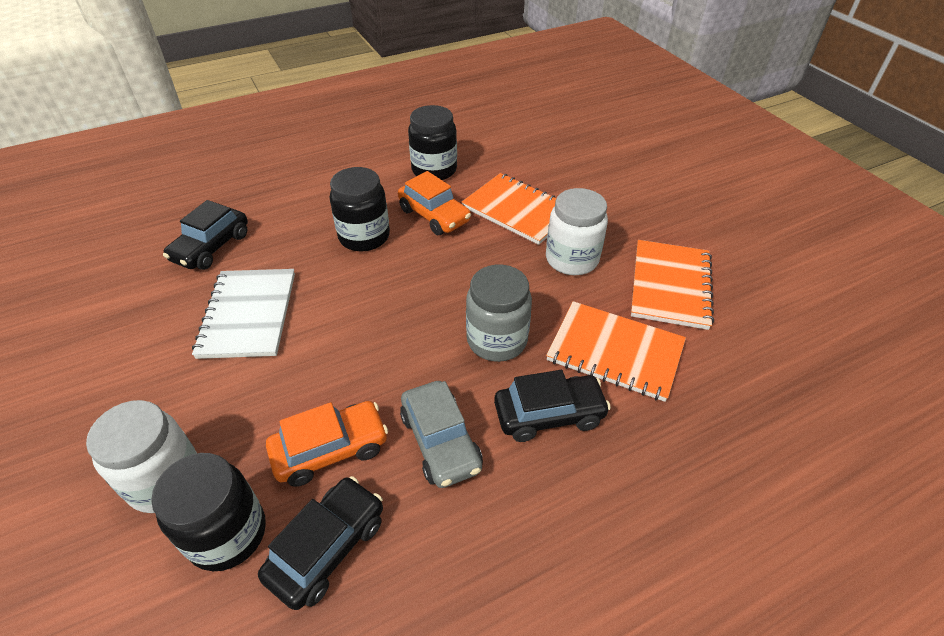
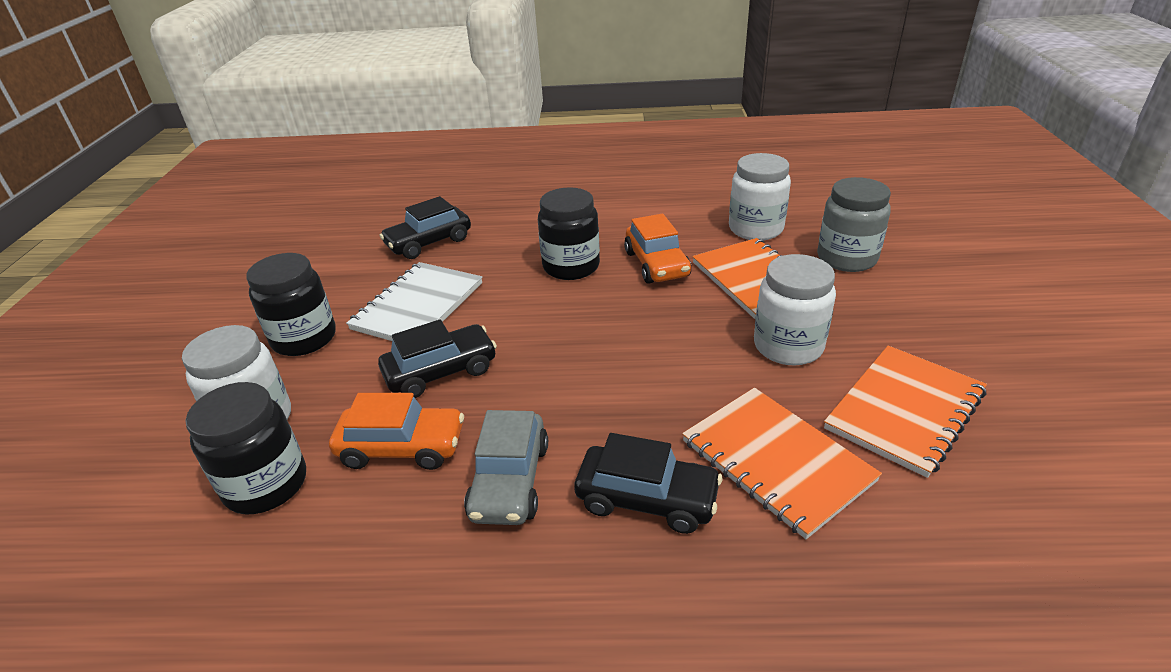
camera: 30 degrees right, 10 degrees down
black car [258,476,383,610] -> black car moved to [378,319,497,398]
black jar [408,105,457,180] -> black jar moved to [246,253,336,356]
grey jar [466,265,532,362] -> grey jar moved to [817,177,891,272]
none -> white jar [729,153,791,240]

